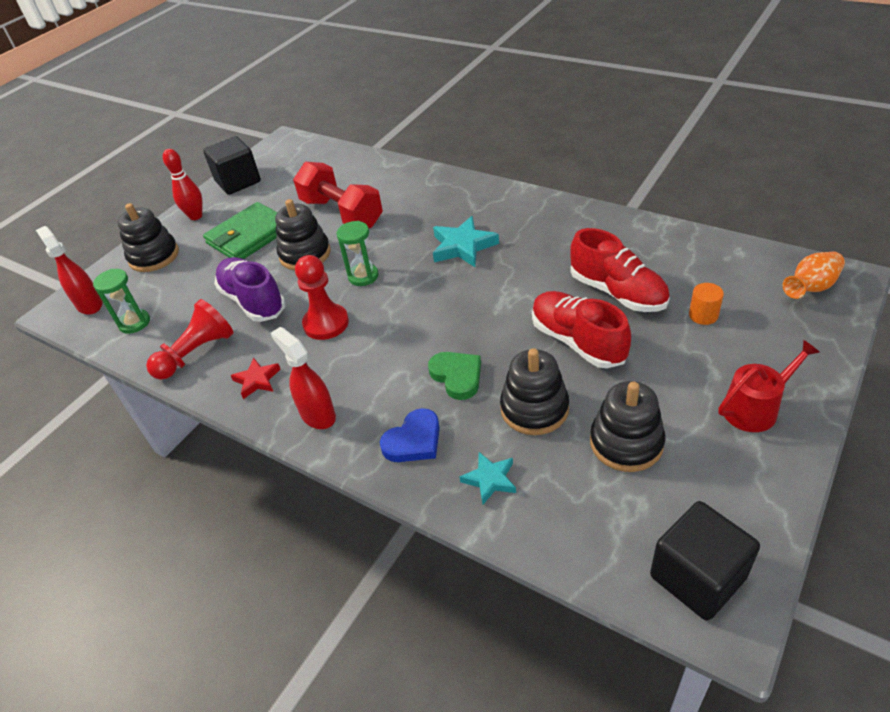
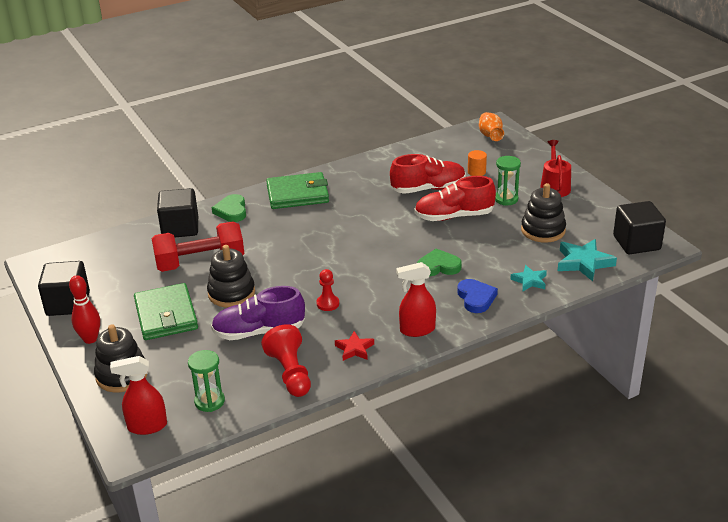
camera: 65 degrees left, 10 degrees down
red pawn [295,255,349,340] -> red pawn [316,269,339,311], size x0.60
green hourglass [336,221,378,286] -> green hourglass moved to [495,156,521,206]
turquoise star [433,216,499,267] -> turquoise star moved to [558,239,617,281]
black stacking toy [500,348,569,435] -> none
none -> black cube [157,188,198,238]
none -> green heart [212,194,246,222]
none -> green wallet [266,172,329,209]

